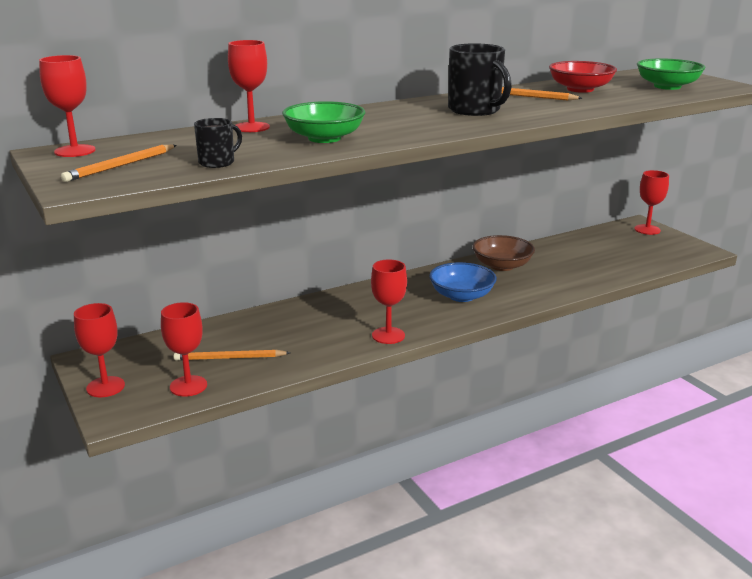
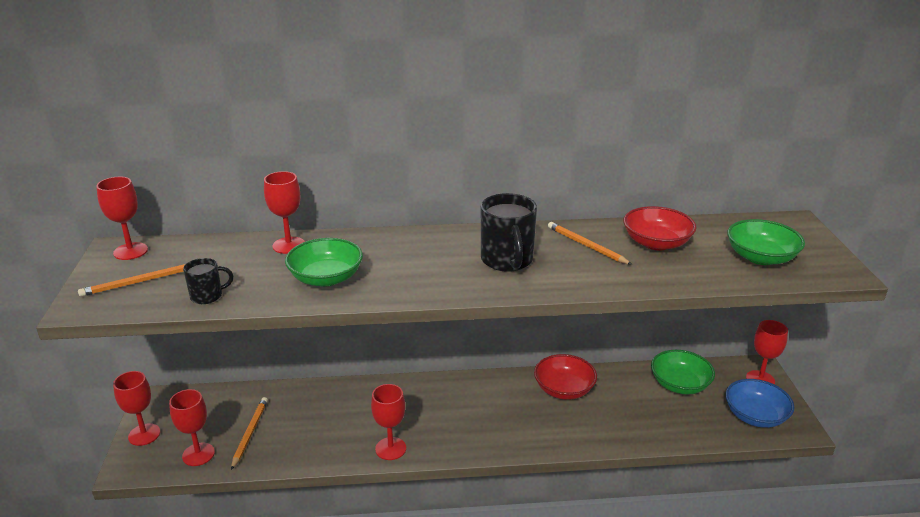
camera: 25 degrees right, 5 degrees up
orange pencil [174,350,291,360] -> orange pencil turned 75 degrees clockwise [231,397,268,470]
blue bowl [429,262,497,302] -> blue bowl moved to [725,379,794,428]
brown bowl [472,235,535,271] -> red bowl [534,354,597,400]
none -> green bowl [651,350,715,394]

